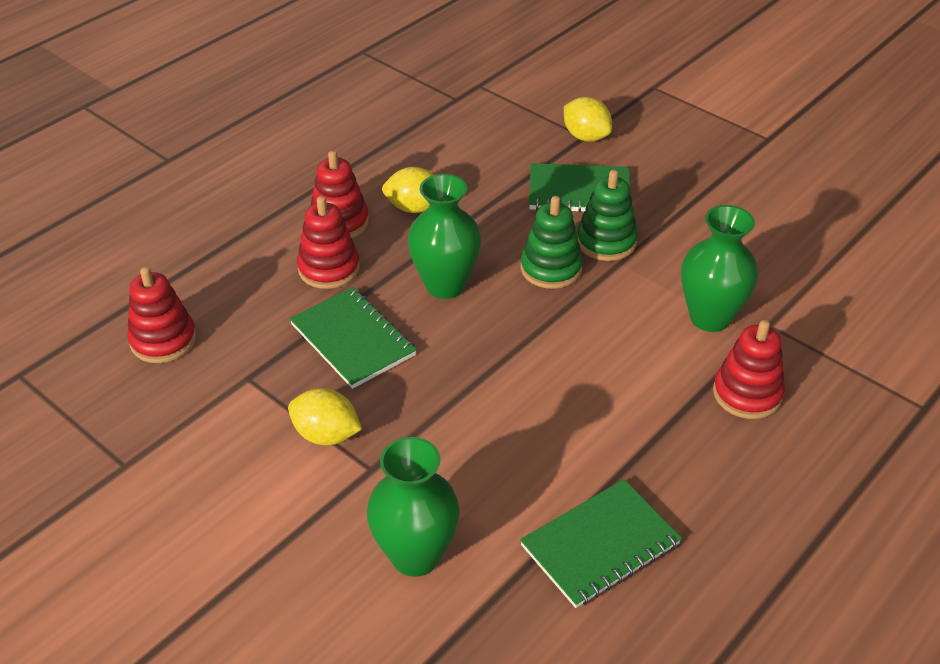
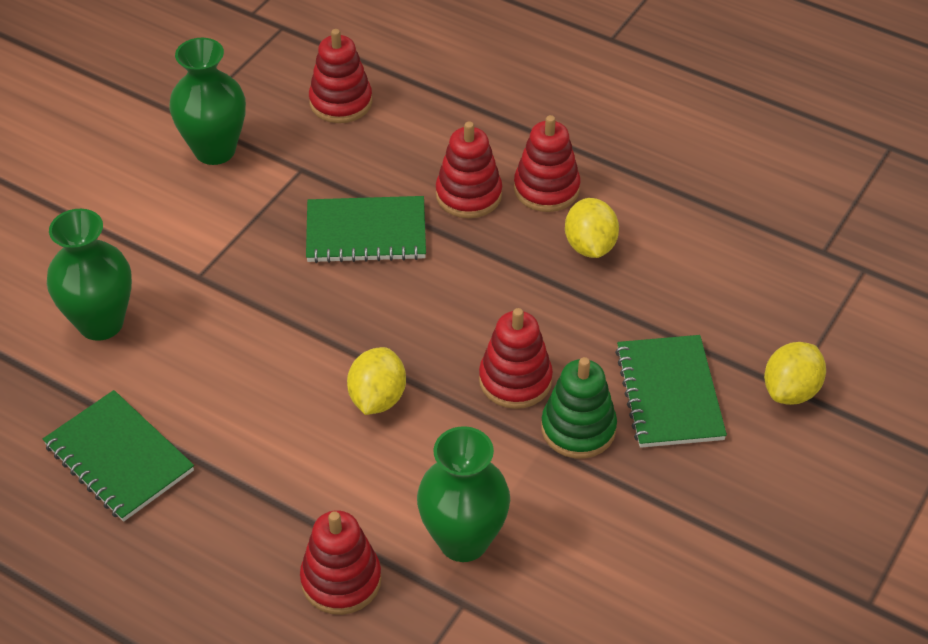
camera: 80 degrees right, 5 degrees up
yellow lemon [288,388,362,445] -> yellow lemon moved to [347,347,406,415]
green notebook [290,287,417,389] -> green notebook turned 45 degrees clockwise [306,196,426,263]
green vase [407,174,481,299] -> green vase moved to [169,38,246,165]
green stacking toy [520,196,583,289] -> red stacking toy [479,308,553,409]

